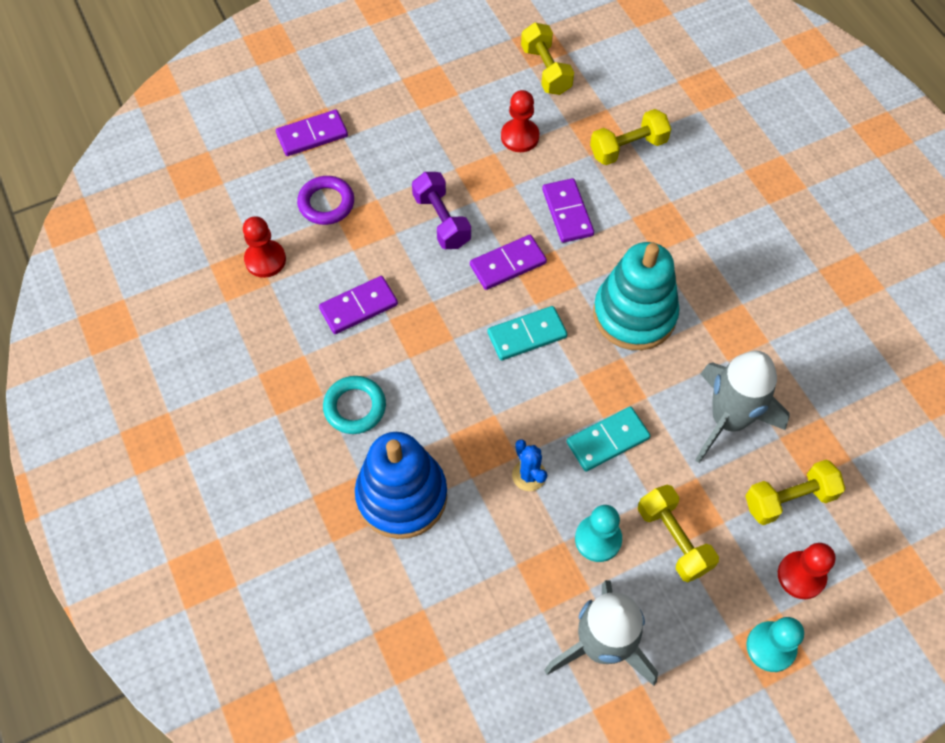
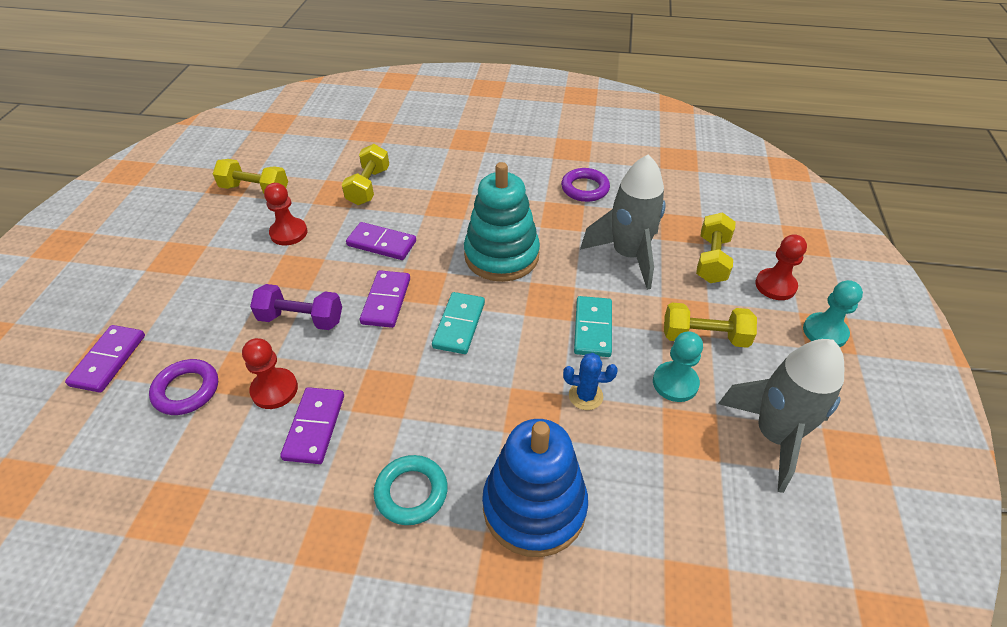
camera: 55 degrees left, 15 degrees down
red pawn [243,216,286,278] -> red pawn moved to [242,338,298,409]
none -> purple ring [561,168,610,202]

